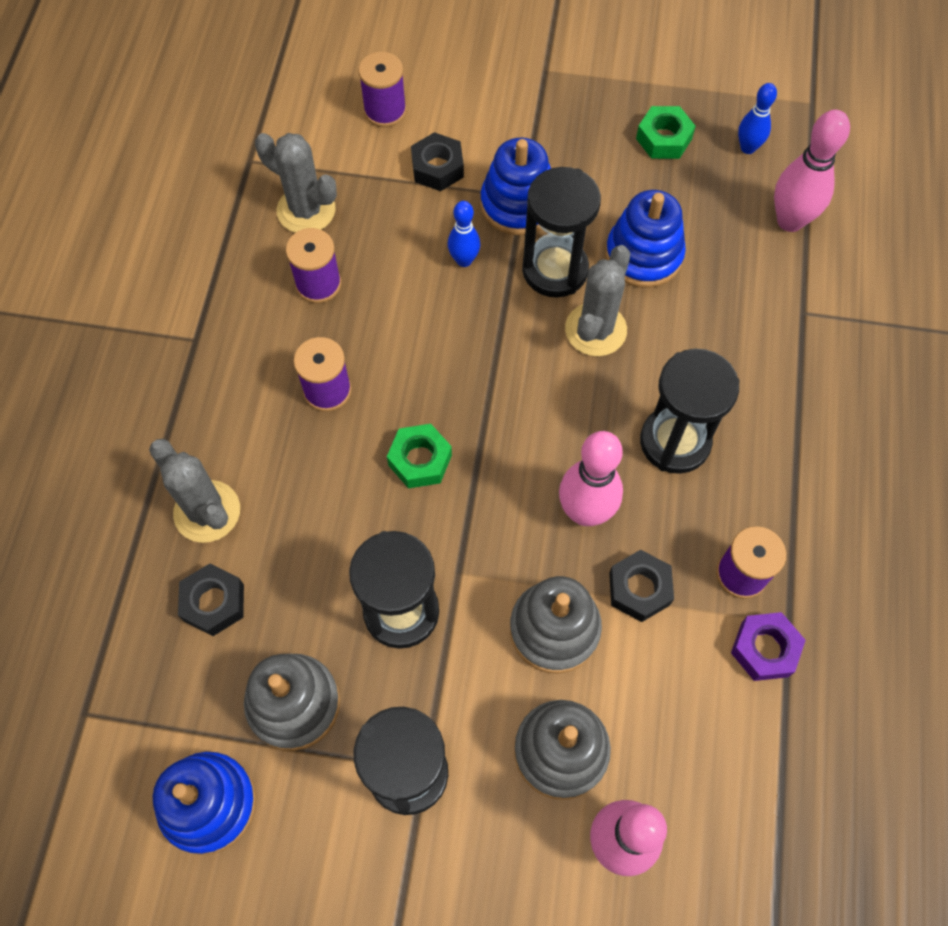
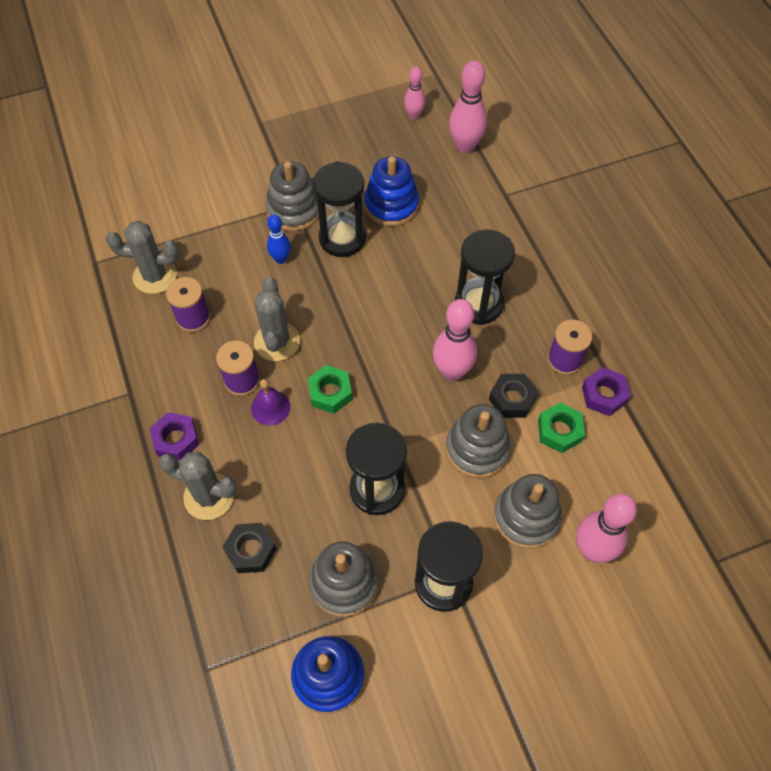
camera: 30 degrees left, 5 degrees down
purple spool [358,52,407,127] -> none
black nut [411,132,464,191] -> none
blue stacking toy [480,138,551,235] -> grey stacking toy [266,161,319,231]
grey cactus [565,245,630,356] -> grey cactus moved to [254,277,300,361]
green nut [636,106,696,159] -> green nut moved to [538,402,585,453]
blue bowling pin [738,83,777,154] -> pink bowling pin [404,67,425,119]
none -> purple nut [150,412,199,461]
none -> purple bell [251,379,290,426]

